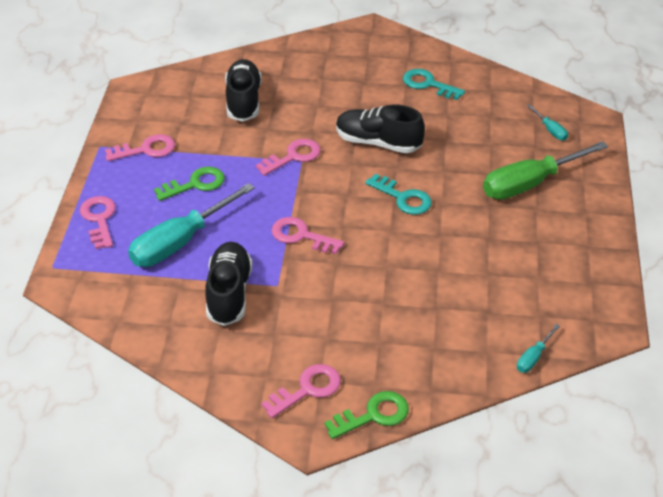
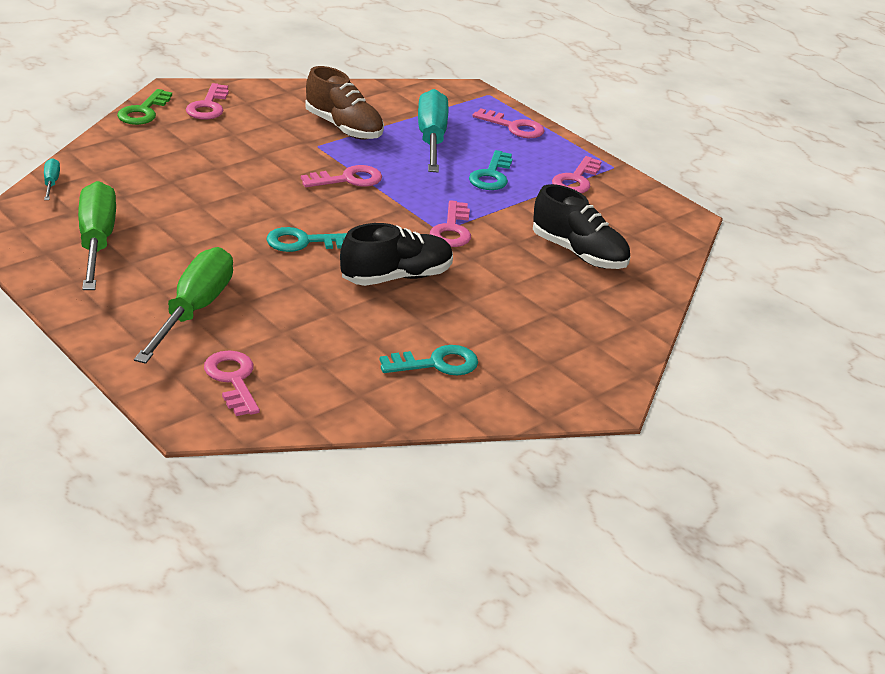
camera: 130 degrees right, 10 degrees down
green key [154,167,225,201] -> turquoise key [469,150,512,190]
black shoe [205,242,252,326] -> brown shoe [305,66,384,140]
turquoise screwdriver [527,104,568,141] -> pink key [204,351,260,416]
none -> green screwdriver [78,181,116,290]

